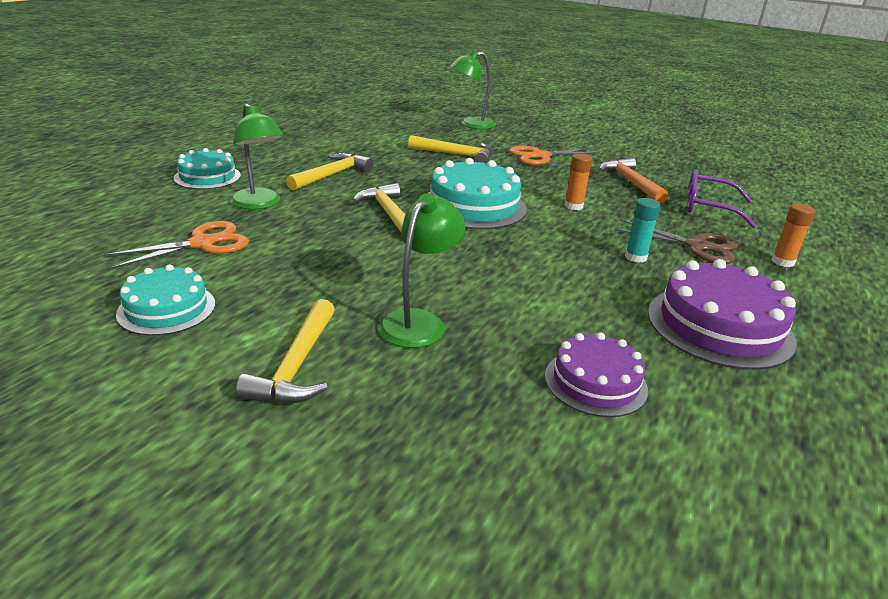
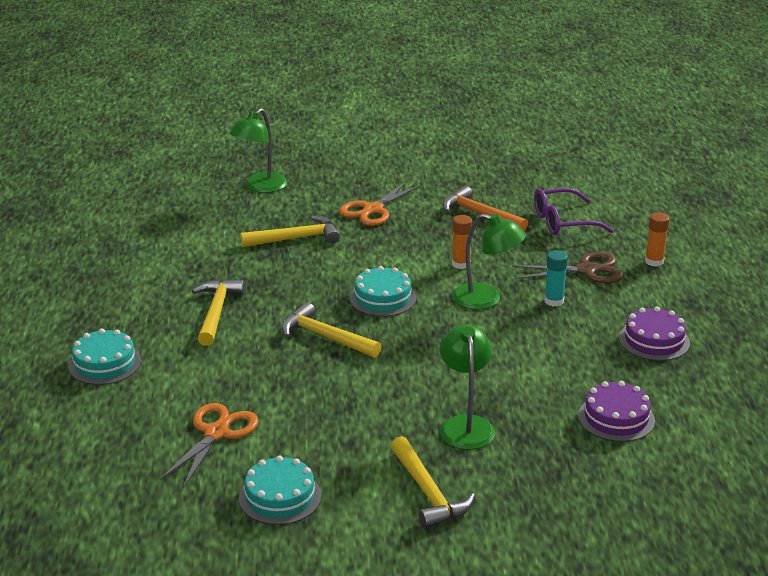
camera: 30 degrees left, 0 degrees up
green lamp [230,103,284,210] -> green lamp moved to [452,214,526,309]
turquoise cake [429,158,527,229] -> turquoise cake [350,266,416,317], size x0.63
purple cake [648,259,797,370] -> purple cake [619,307,690,361], size x0.63

